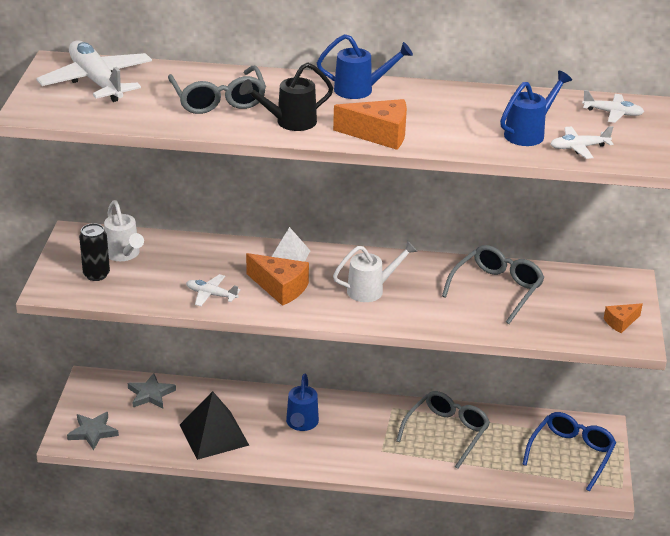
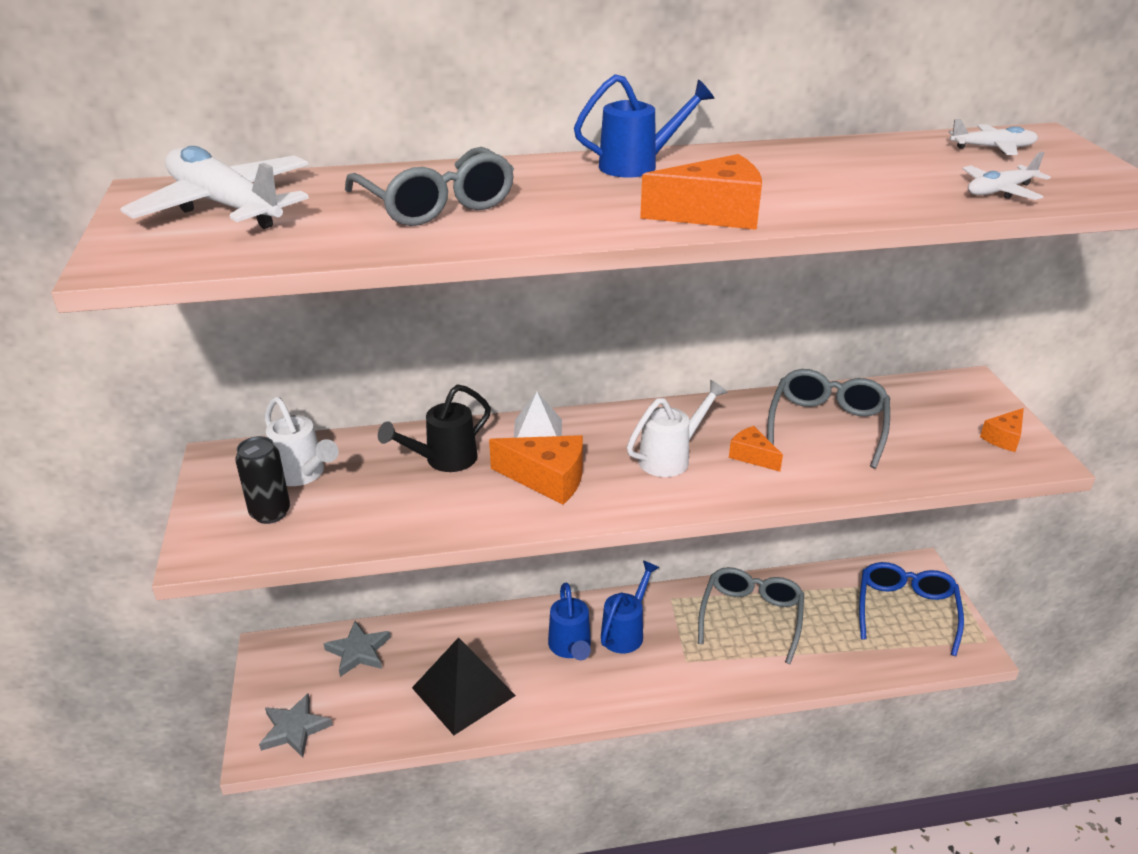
camera: 15 degrees left, 0 degrees up
white plane [186,274,241,306] -> none
black watering can [239,62,333,131] -> black watering can moved to [378,384,491,472]
blue watering can [500,70,572,146] -> blue watering can moved to [601,561,660,654]
none -> orange cheese [729,426,783,471]

